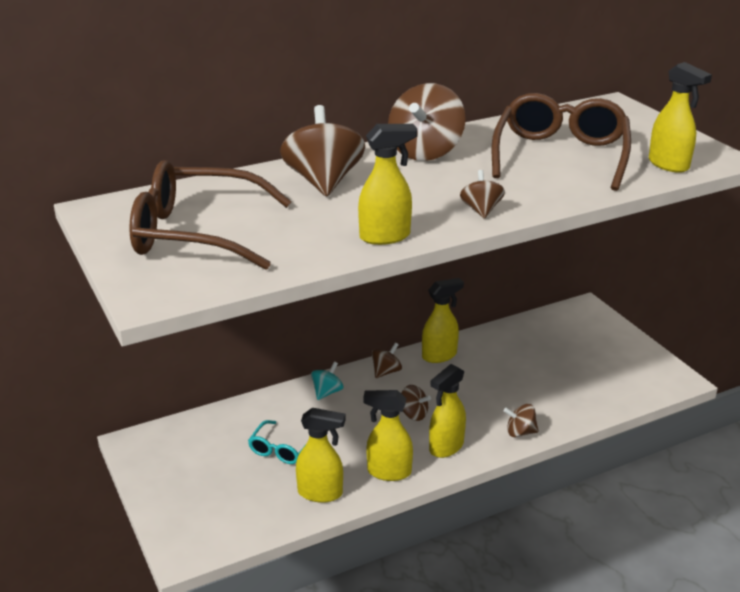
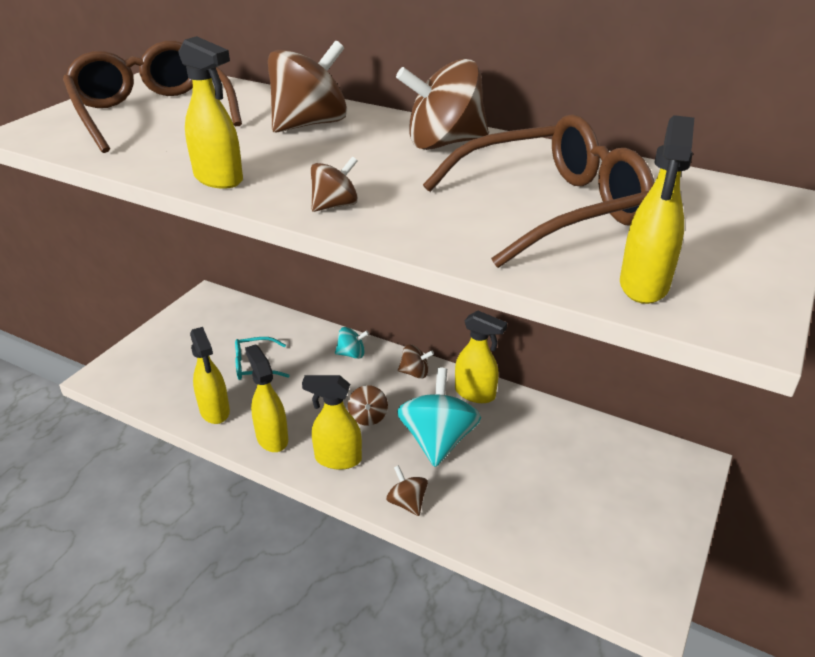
camera: 55 degrees right, 5 degrees up
none -> turquoise spinning top [397,368,481,467]

